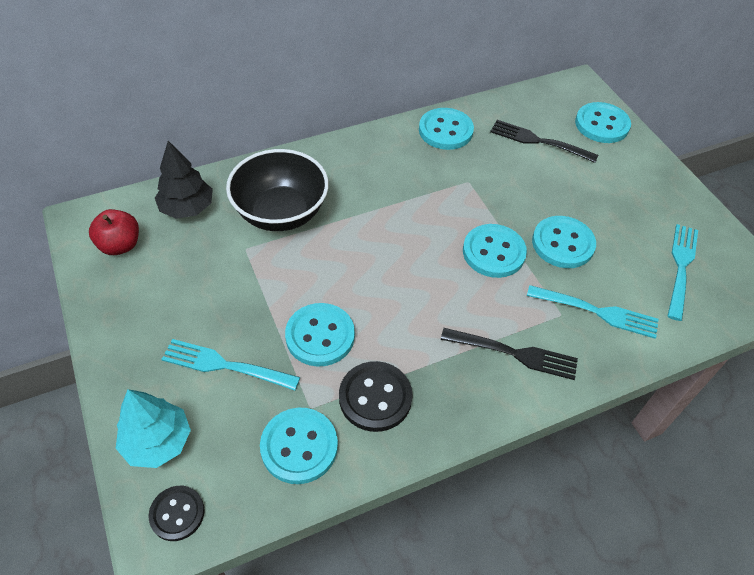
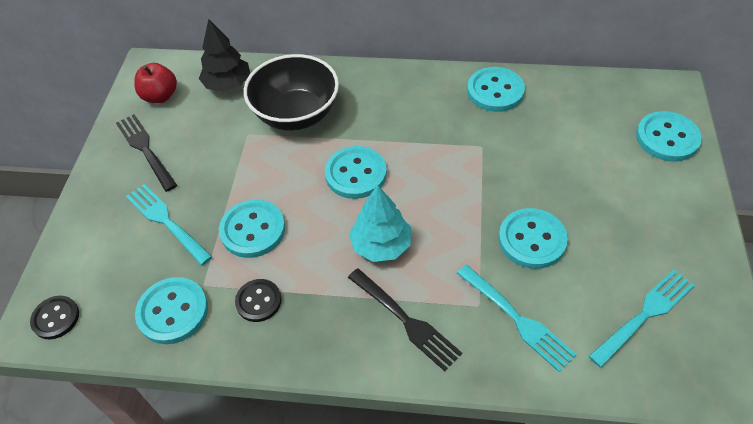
camera: 35 degrees right, 0 degrees up
turquoise tree [116,389,191,468] -> turquoise tree moved to [349,185,411,262]
black button [339,361,413,432] -> black button [235,279,282,322], size x0.65
turquoise button [463,224,527,278] -> turquoise button moved to [325,146,387,199]
black fork [490,120,598,163] -> black fork moved to [116,114,177,192]

